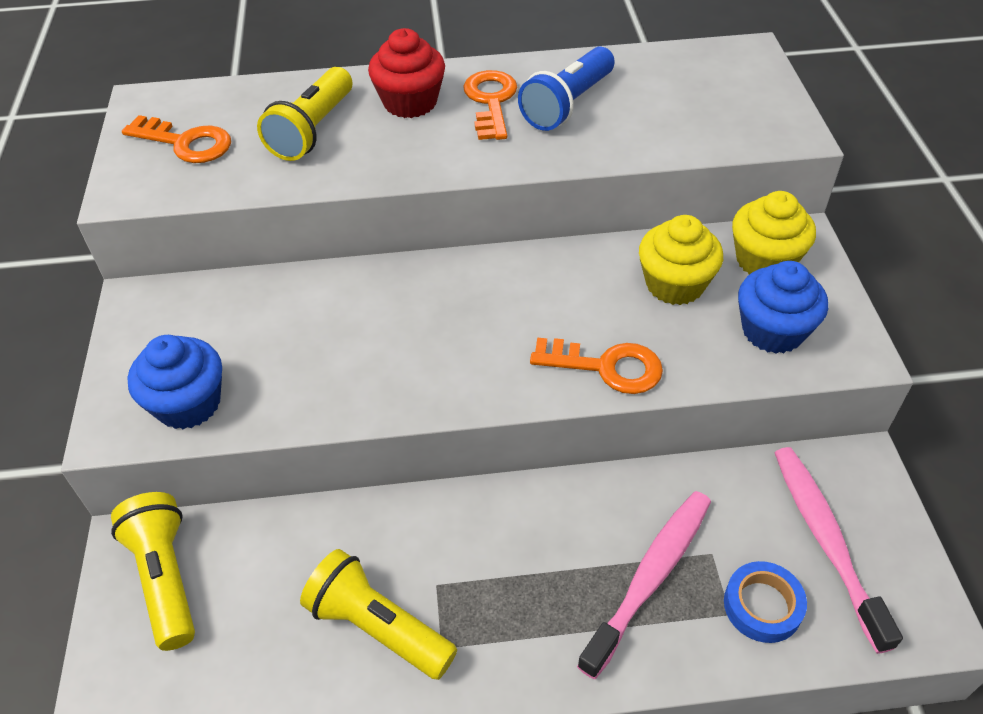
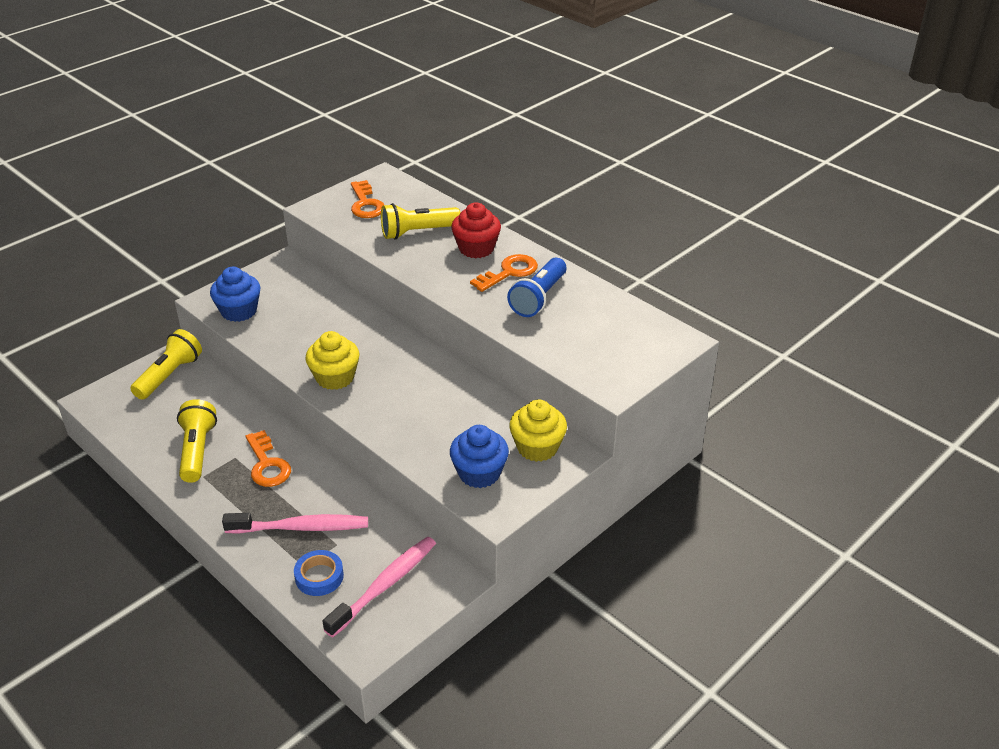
camera: 50 degrees right, 10 degrees down
blue flashlight [518,47,615,131] -> blue flashlight turned 60 degrees counterclockwise [507,258,566,317]
orange key [530,338,663,394] -> orange key moved to [245,430,291,487]
yellow cupcake [639,215,723,305] -> yellow cupcake moved to [305,331,359,390]

